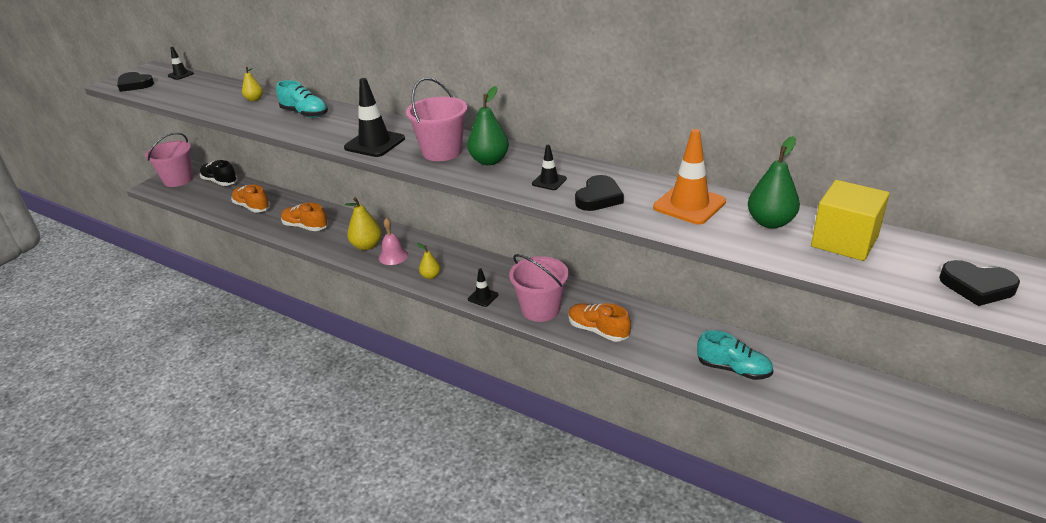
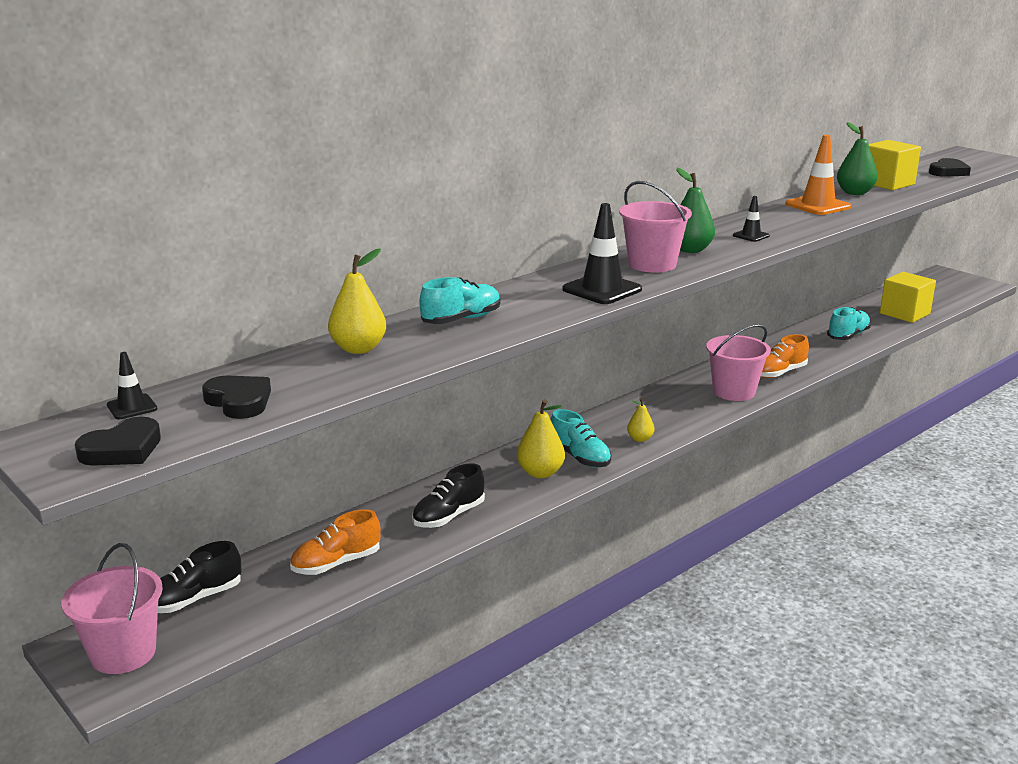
camera: 75 degrees left, 10 degrees down
yellow pear [242,67,263,101] -> yellow pear [328,248,386,354], size x1.68
orange shoe [281,203,328,231] -> black shoe [412,463,485,528]
pink bell [379,218,408,265] -> turquoise shoe [550,409,611,467]
black traffic cone [468,268,499,307] -> none
black heart [575,175,624,211] -> black heart moved to [202,376,271,419]
none -> yellow cube [880,272,936,323]

